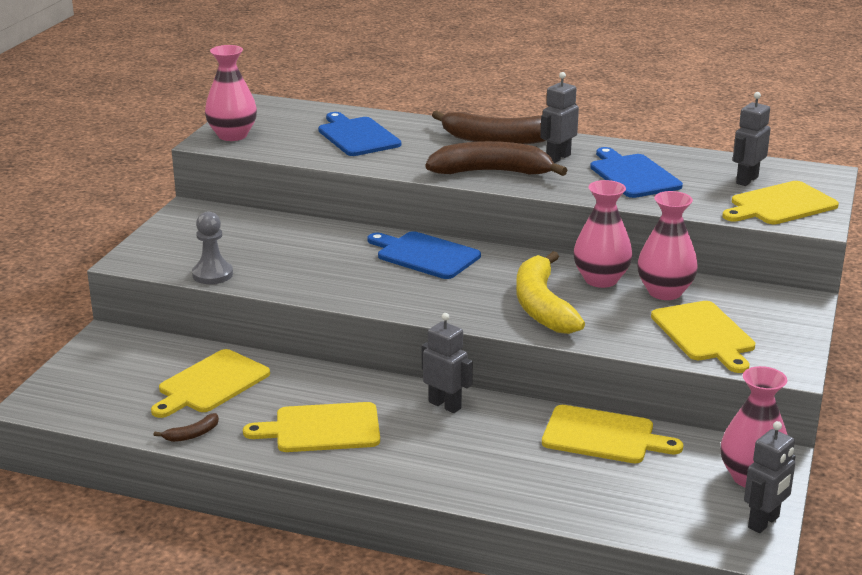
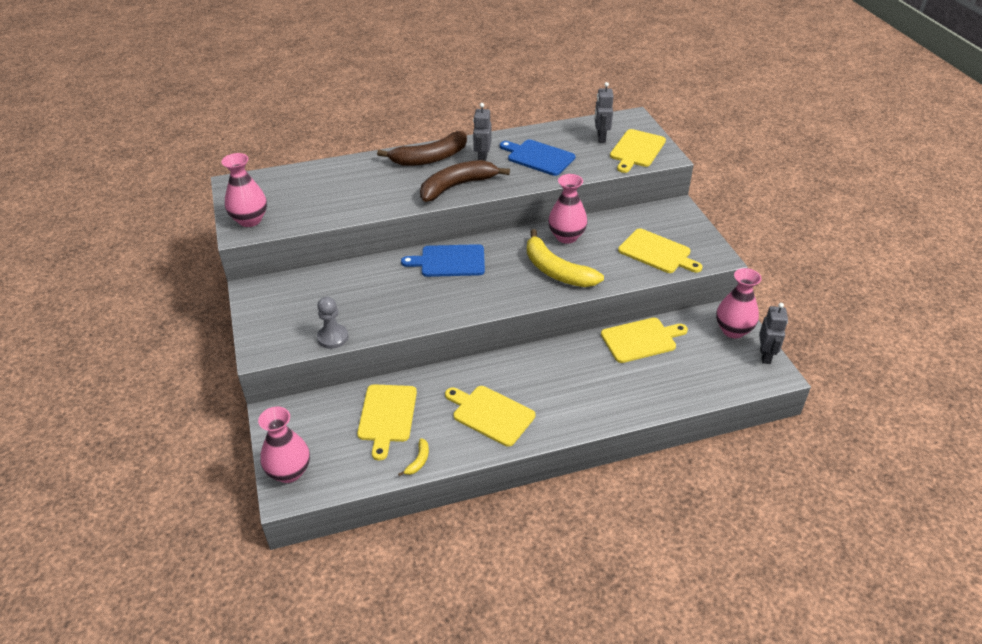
camera: 35 degrees left, 15 degrees up
brown banana [154,413,219,442] -> yellow banana [398,438,429,476]
yellow cutting board [243,402,380,452] -> yellow cutting board turned 75 degrees clockwise [445,386,535,447]
blue cutting board [318,112,401,156] -> none
grey robot [422,313,473,413] -> none
pink vase [637,191,698,300] -> pink vase moved to [258,407,310,483]

